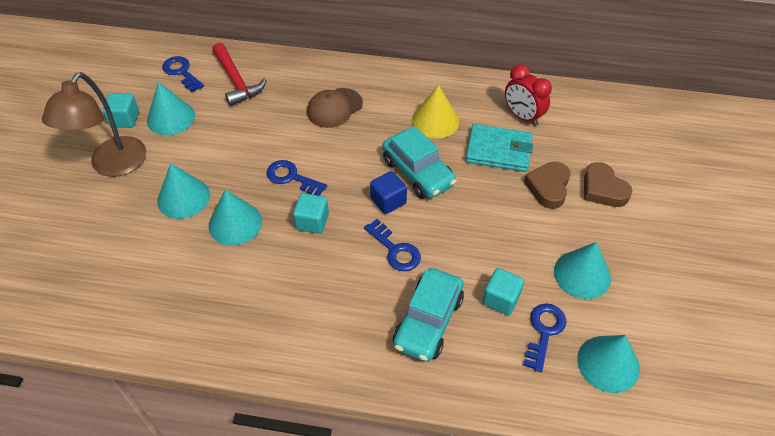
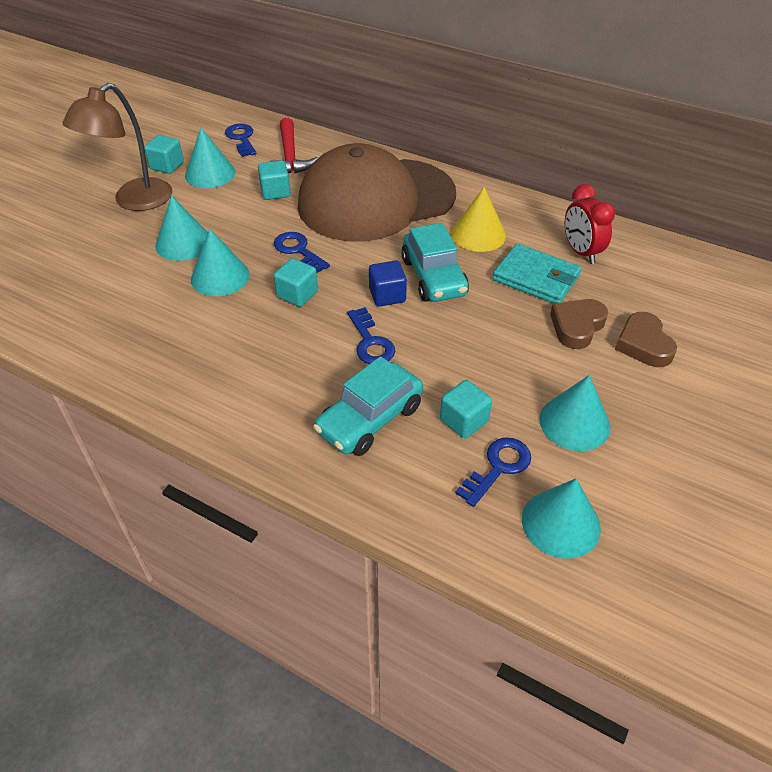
camera: 20 degrees right, 5 degrees down
brown cap [307,88,363,128] -> brown cap [298,143,456,242], size x2.43
none -> turquoise cube [258,161,291,200]

